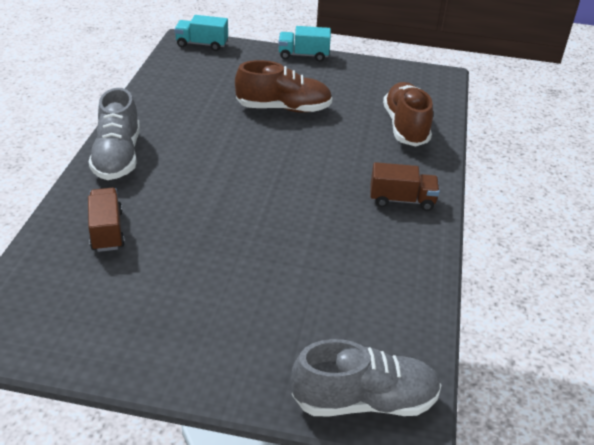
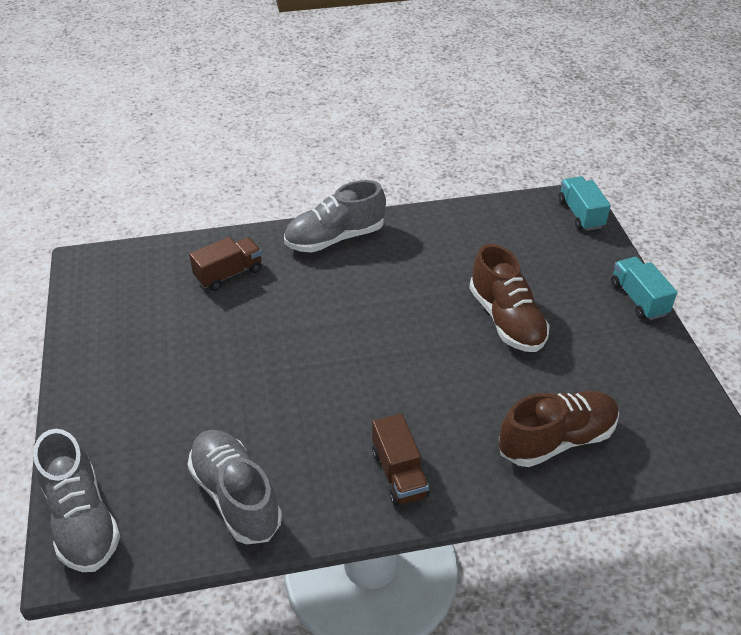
camera: 70 degrees right, 5 degrees up
none -> grey shoe [187,430,282,544]

